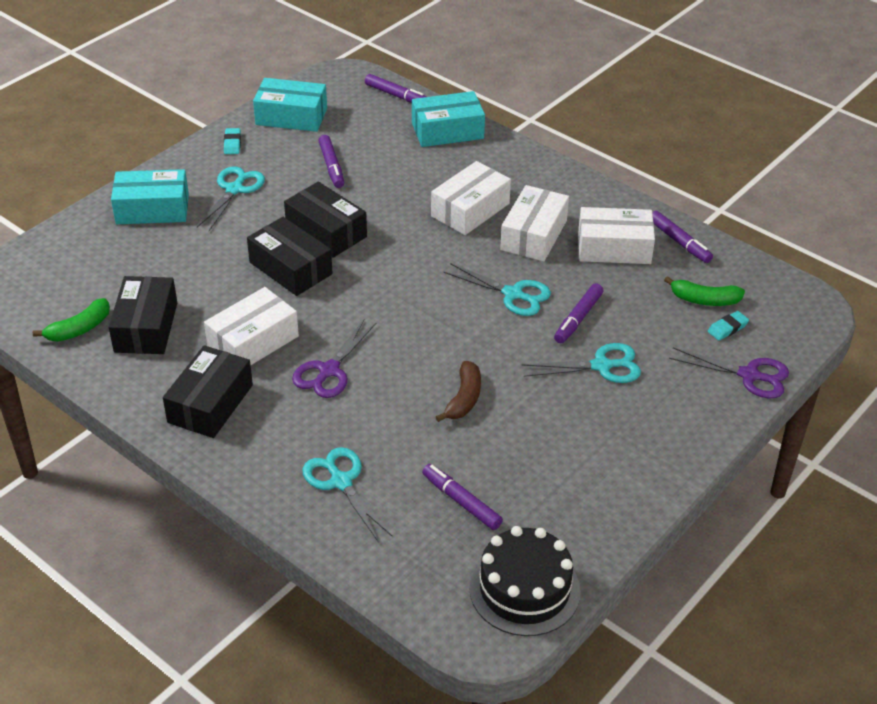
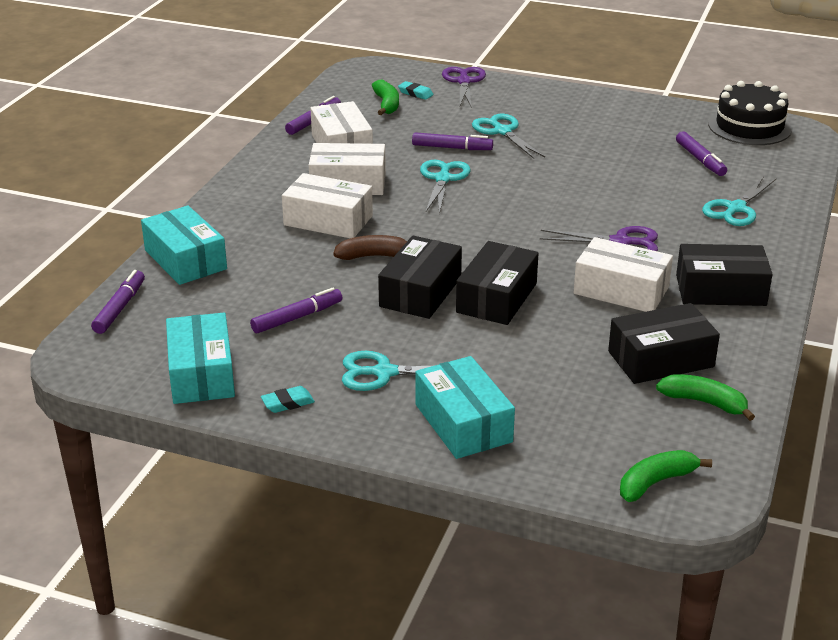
camera: 110 degrees left, 10 degrees down
purple marker [422,464,503,530] -> purple marker turned 45 degrees counterclockwise [676,131,727,176]
brown banana [436,361,481,422] -> brown banana moved to [333,235,407,260]
none -> green banana [620,450,712,502]

